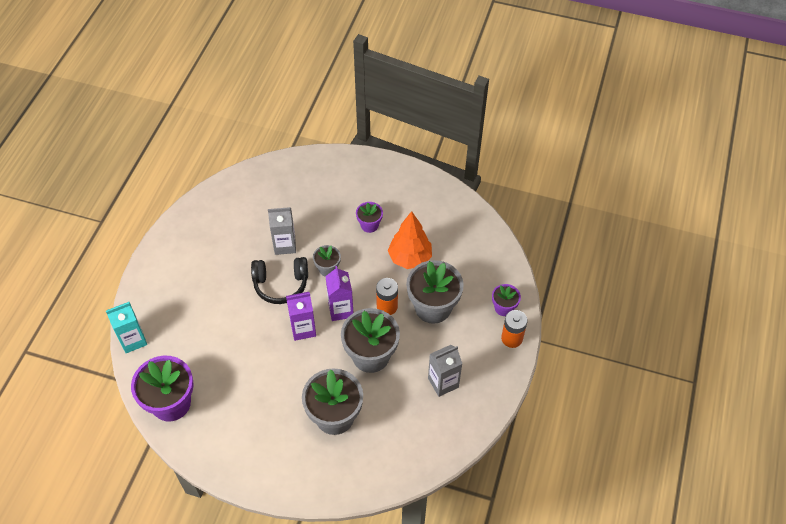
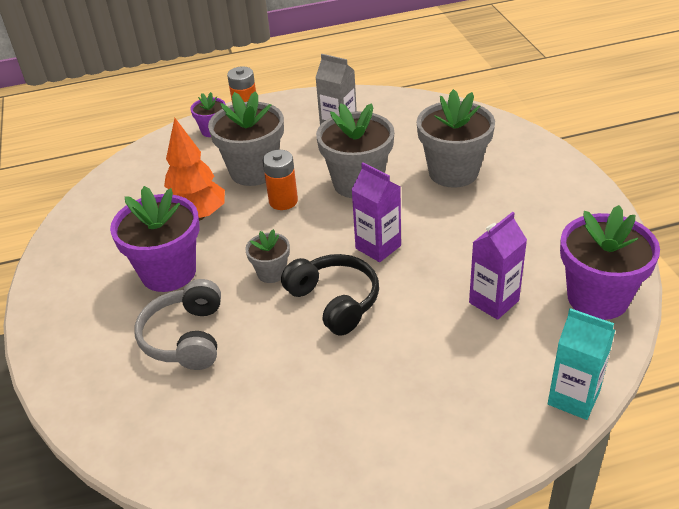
camera: 120 degrees left, 15 degrees down
grey carton [268,207,296,255] -> none
purple carton [325,266,353,321] -> purple carton moved to [469,212,527,320]
purple flower pot [356,202,383,233] -> purple flower pot [110,186,200,292], size x1.94
none -> grey headphones [135,279,221,370]

